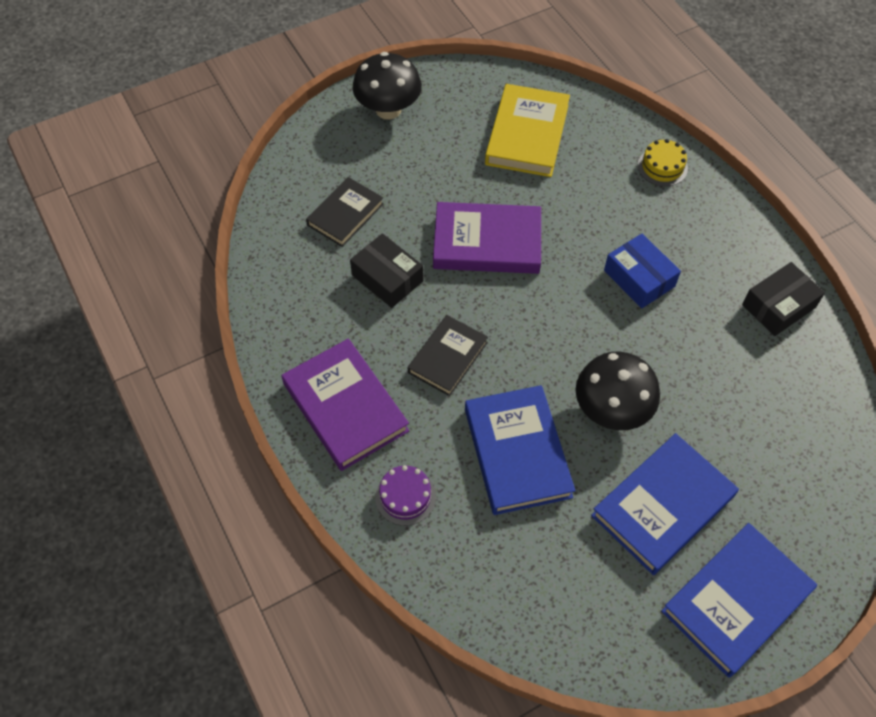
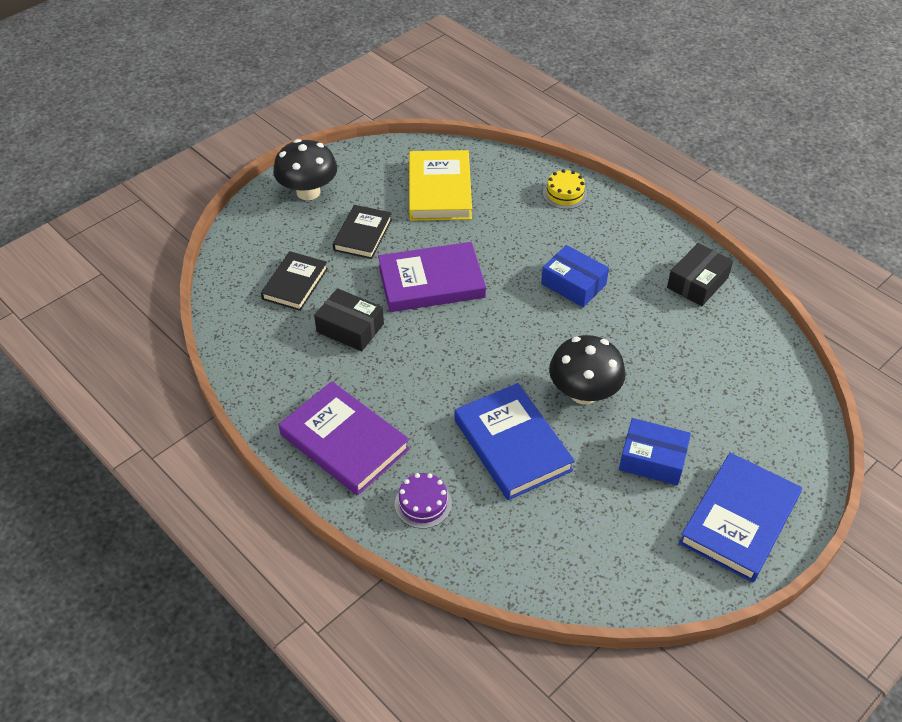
camera: 15 degrees left, 10 degrees down
black book [408,315,488,396] -> black book moved to [333,205,392,259]
blue book [591,433,739,575] -> blue box [619,418,691,486]

